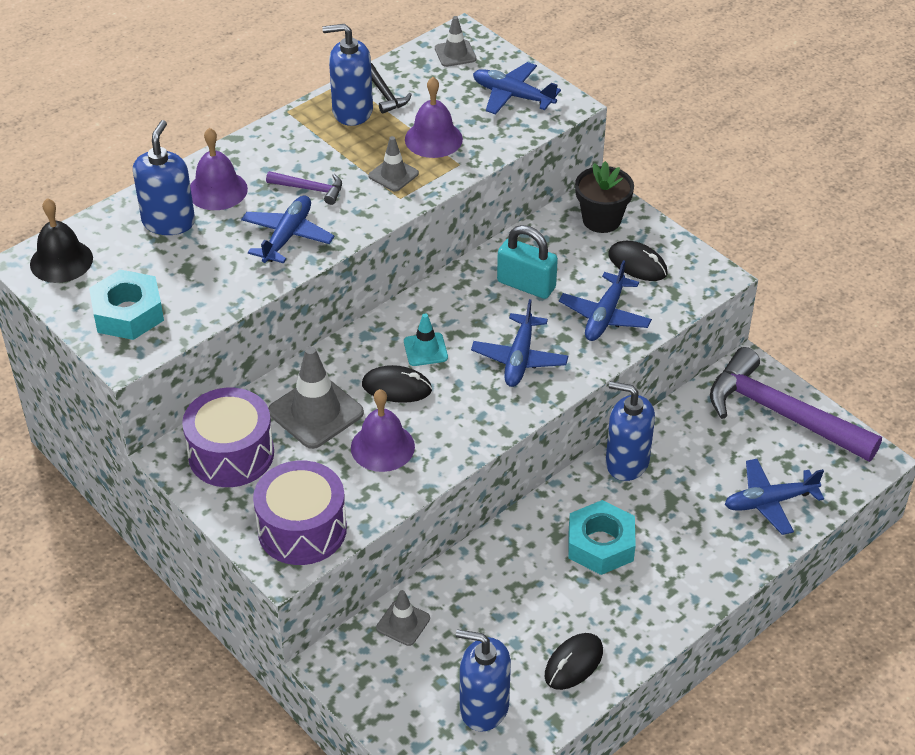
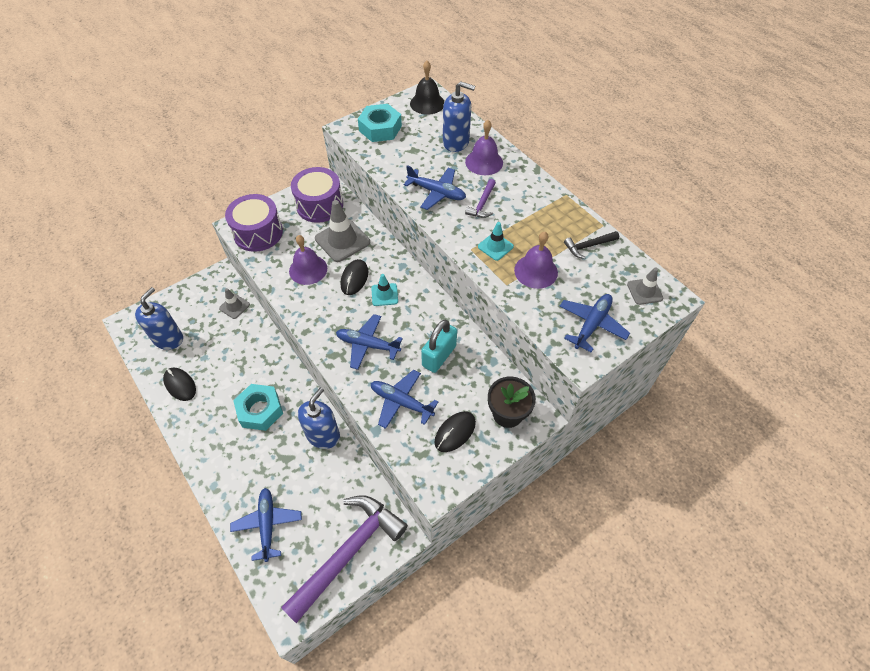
camera: 95 degrees right, 10 degrees up
blue soap dispenser [322,24,373,126] -> none
grey traffic cone [369,136,419,192] -> turquoise traffic cone [478,222,514,261]

